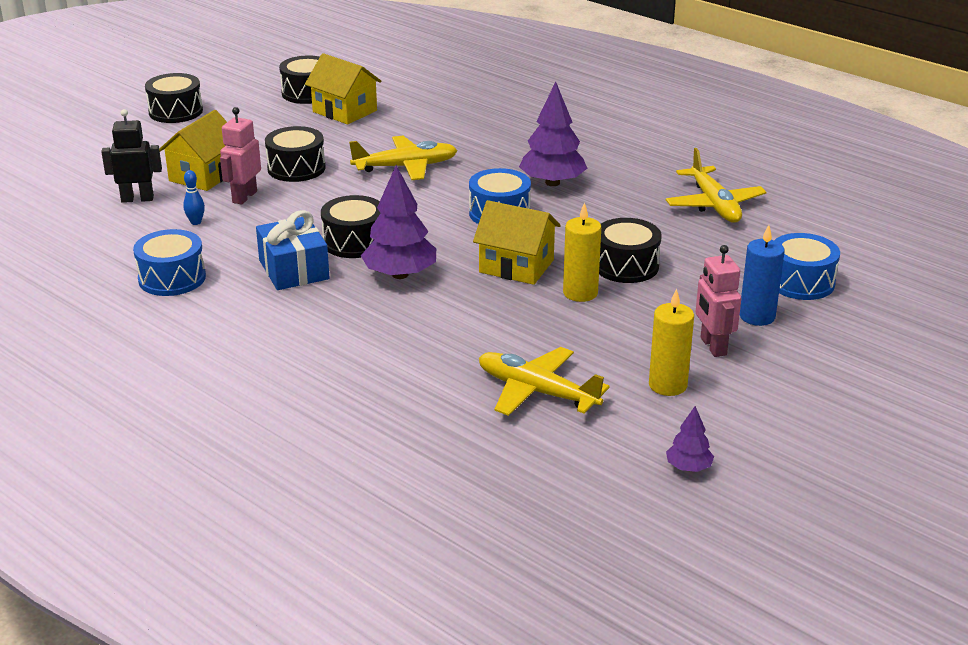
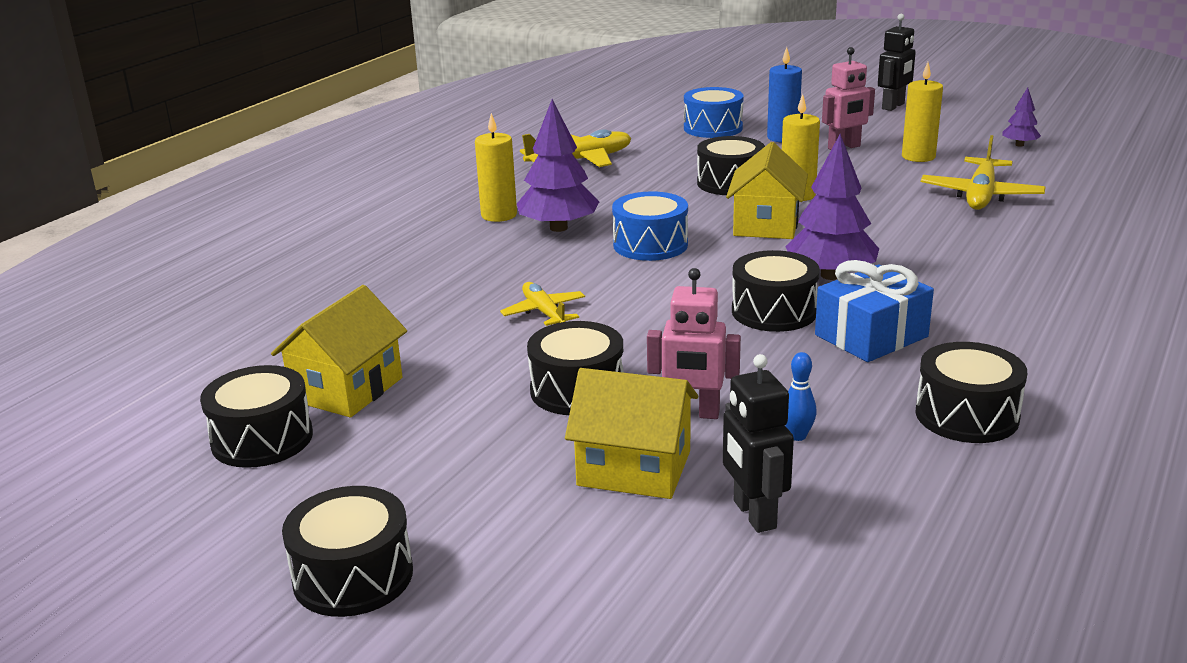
camera: 100 degrees left, 5 degrees down
blue drum [133,229,206,296] -> black drum [915,342,1027,443]
yellow plane [349,136,458,180] -> yellow plane [500,282,585,326], size x0.62
none -> yellow candle [475,113,517,222]
none -> black robot [878,14,916,111]

